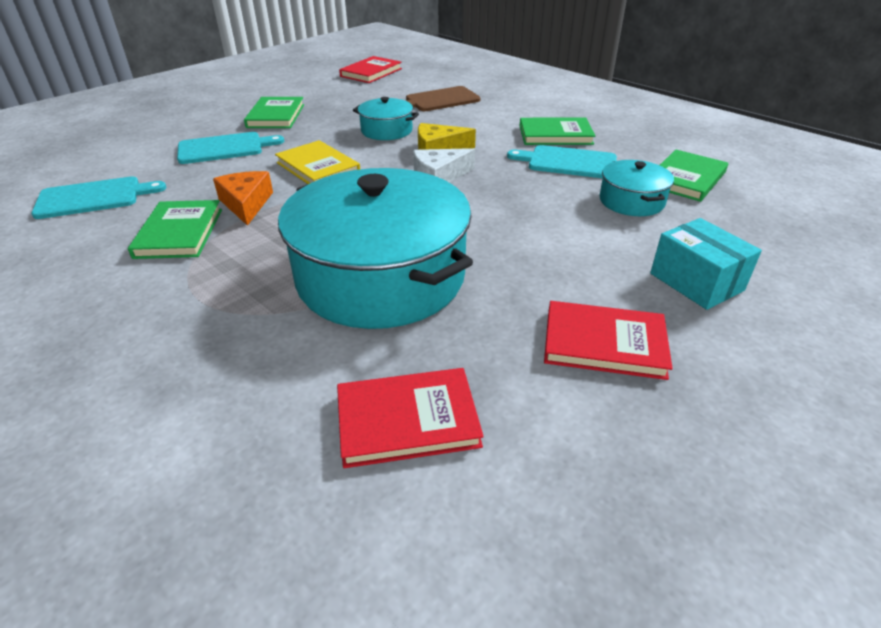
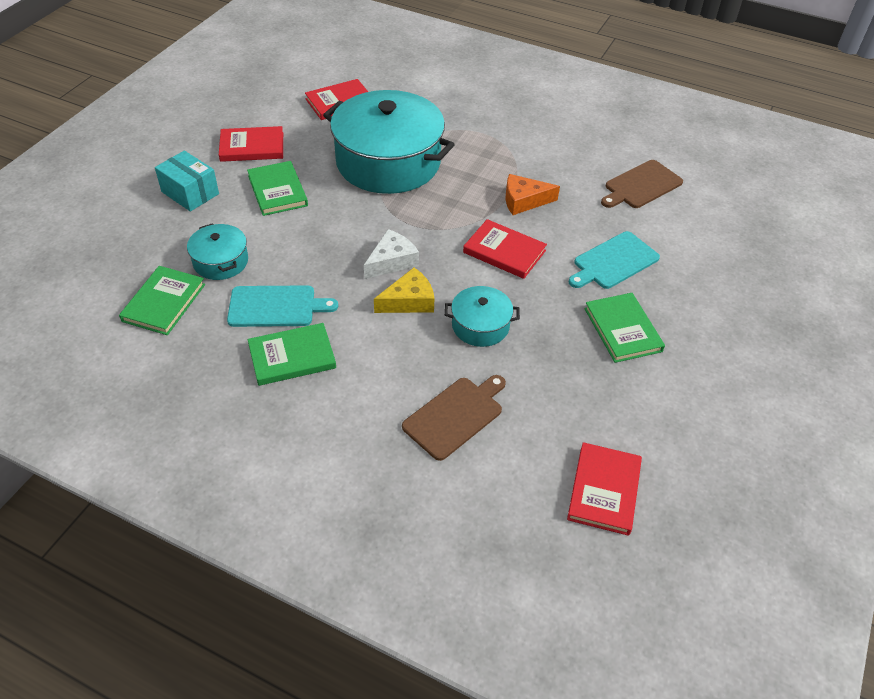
camera: 160 degrees right, 10 degrees up
turquoise cutting board [31,176,167,219] -> brown cutting board [601,160,683,208]
green book [128,200,222,259] -> green book moved to [247,161,308,216]
orange cheese [213,171,273,226] -> orange cheese turned 120 degrees clockwise [505,174,560,215]
yellow book [275,140,360,184] -> red book [463,219,547,279]

